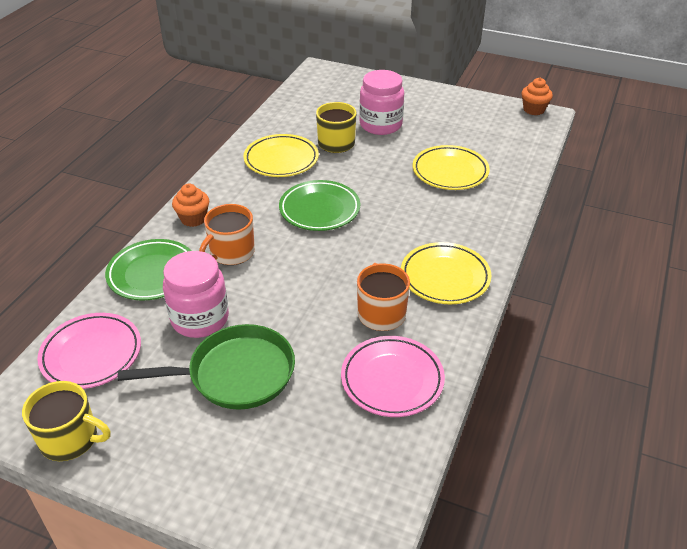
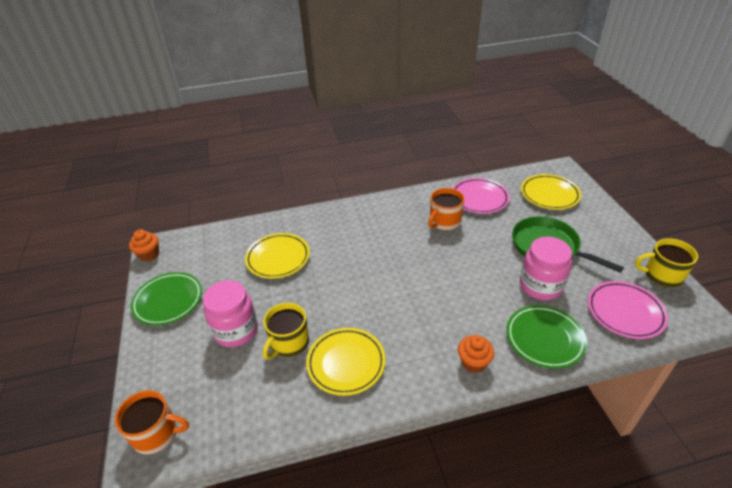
camera: 125 degrees left, 0 degrees up
yellow mug [22,381,110,461] -> yellow mug turned 60 degrees counterclockwise [635,238,698,288]
orange mug [199,204,255,265] -> orange mug moved to [115,390,189,455]
green plate [279,180,360,231] -> green plate moved to [130,272,202,326]
yellow plate [401,242,491,304] -> yellow plate moved to [521,174,581,210]

